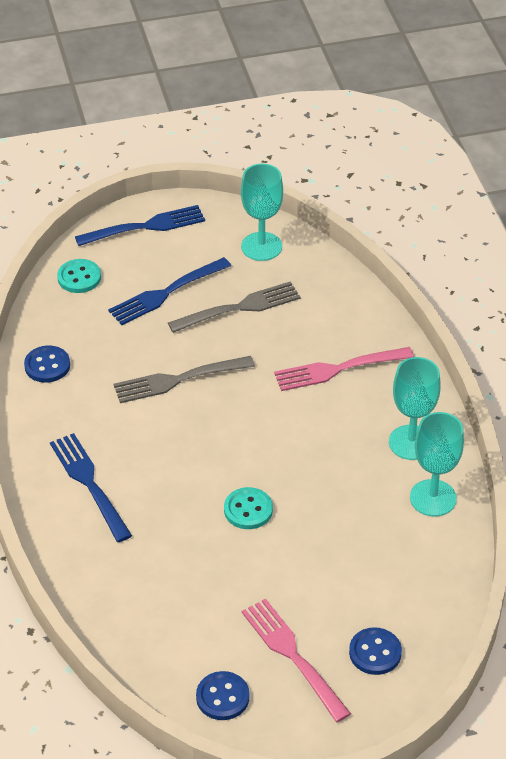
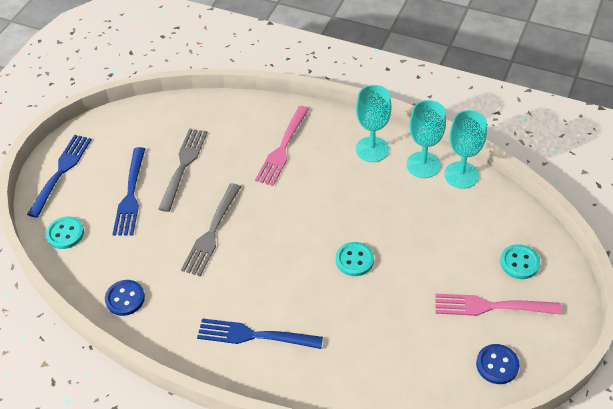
camera: 50 degrees left, 5 degrees up
turquoise goblet [241,164,283,261] -> turquoise goblet moved to [444,110,487,189]
blue button [349,627,402,675] -> turquoise button [500,244,540,279]

